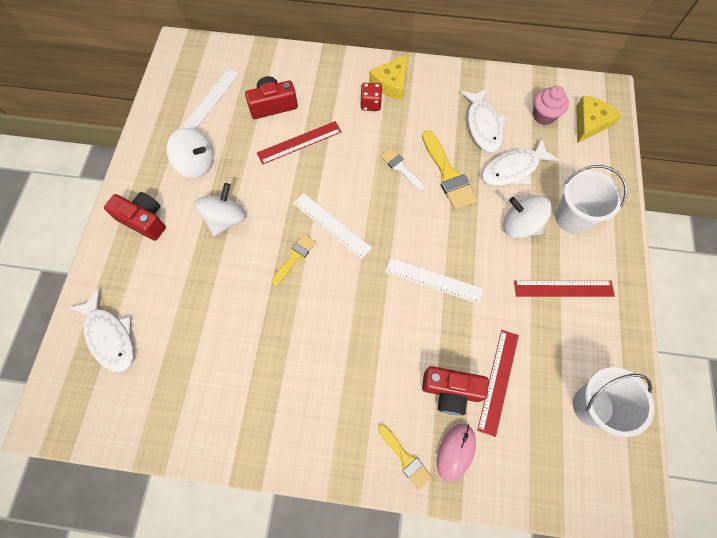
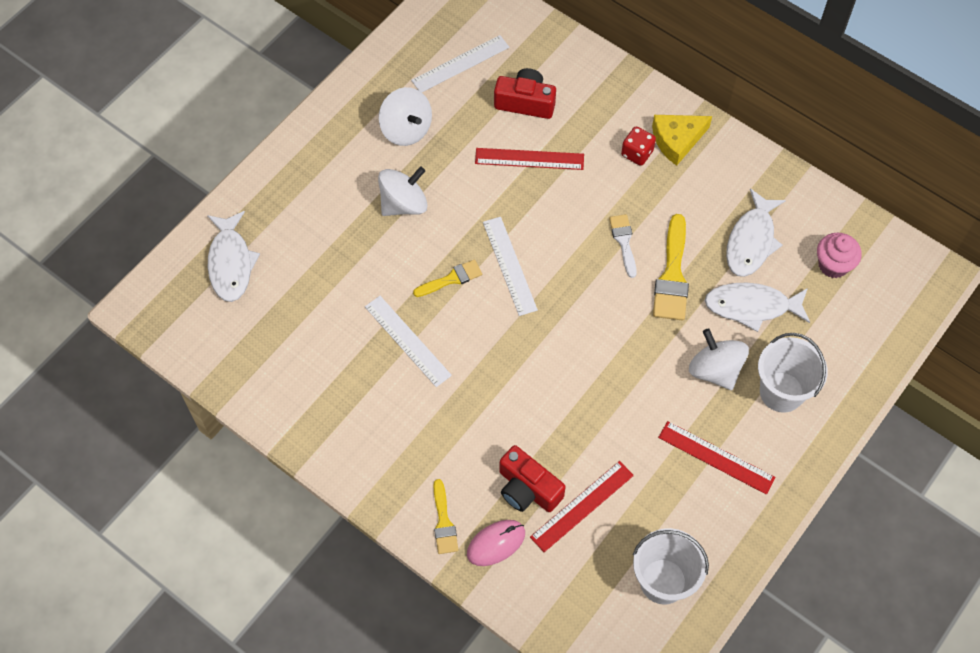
camera: 30 degrees right, 5 degrees down
red camera [104,192,166,241] -> none
white ruler [385,258,483,304] -> white ruler moved to [365,296,452,387]
yellow cheese [576,95,622,143] -> none

